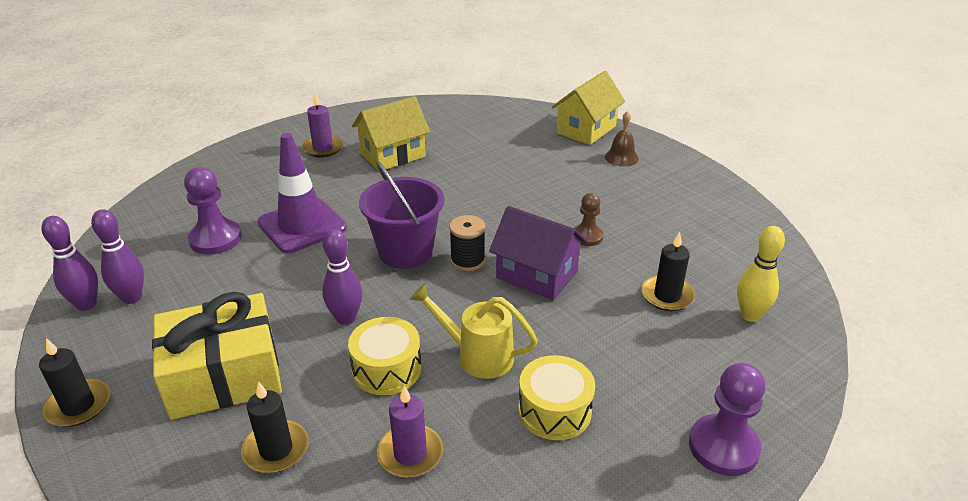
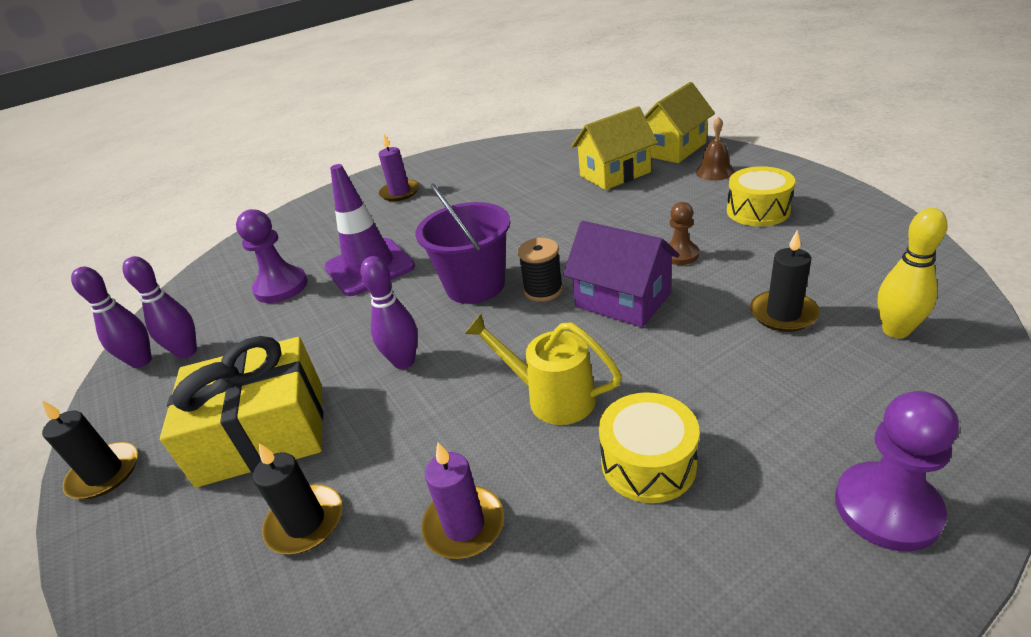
camera: 10 degrees right, 0 degrees up
yellow drum [348,317,422,395] -> yellow drum moved to [727,166,795,226]
yellow house [352,96,430,171] -> yellow house moved to [572,106,658,190]

